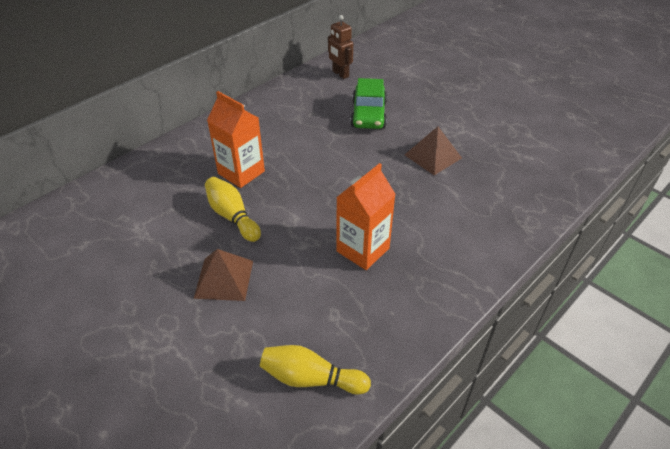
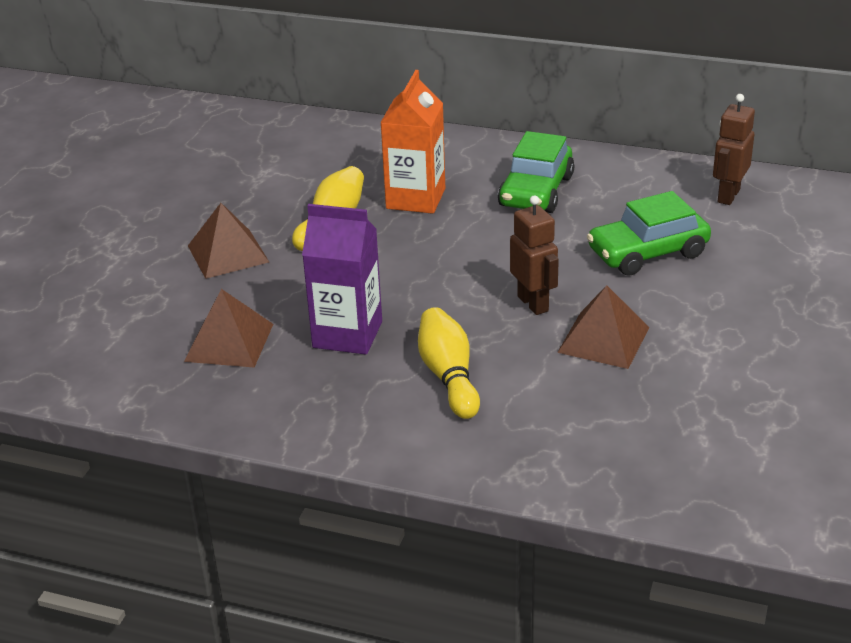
camera: 65 degrees right, 10 degrees down
yellow bowling pin [260,345,371,395] -> yellow bowling pin moved to [418,307,480,419]
orange carton [336,163,396,270] -> purple carton [302,204,382,355]
none -> brown pyramid [184,289,273,368]
none -> green car [498,131,574,213]
none -> brown robot [510,195,559,315]

